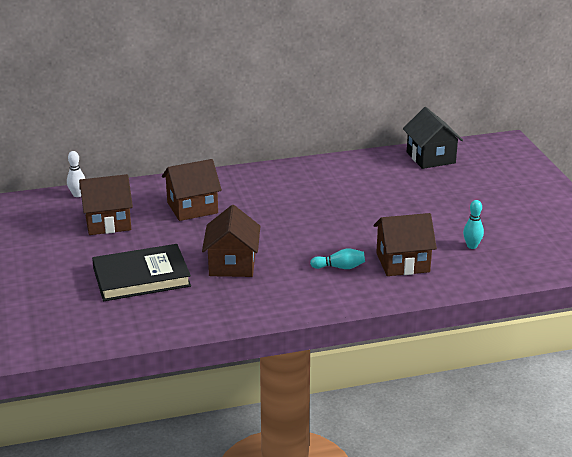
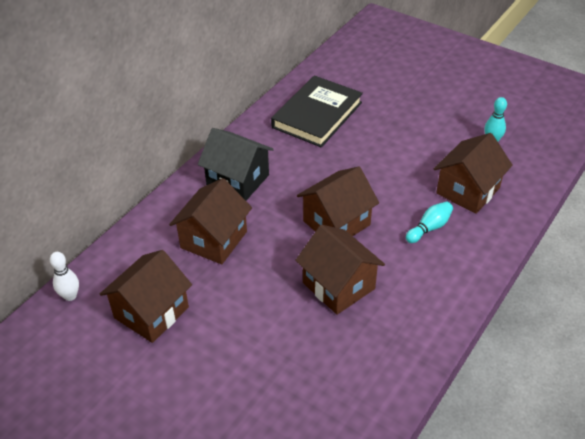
camera: 40 degrees left, 15 degrees up
black book [92,244,191,301] -> black book moved to [271,76,363,147]
black house [403,107,463,169] -> black house moved to [198,128,274,201]
none -> brown house [297,167,379,236]

